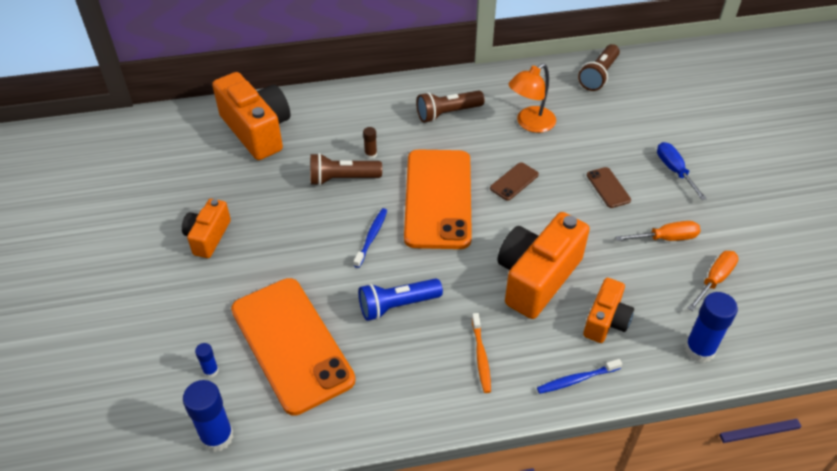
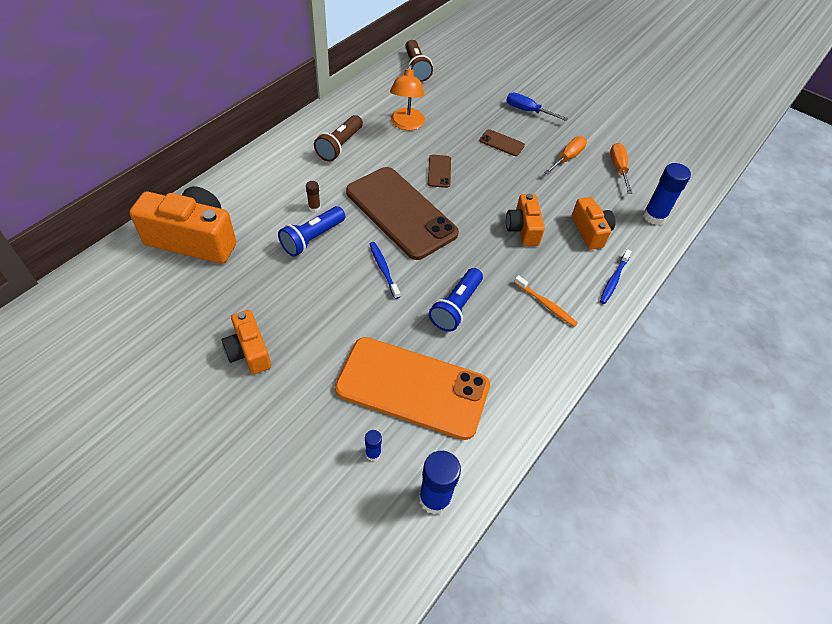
camera: 45 degrees left, 5 degrees up
brown flashlight [310,153,382,186] -> blue flashlight [278,206,345,257]
orange phone [404,149,472,249] -> brown phone [346,167,459,260]
orange camera [498,212,590,319] -> orange camera [506,194,545,246], size x0.57

